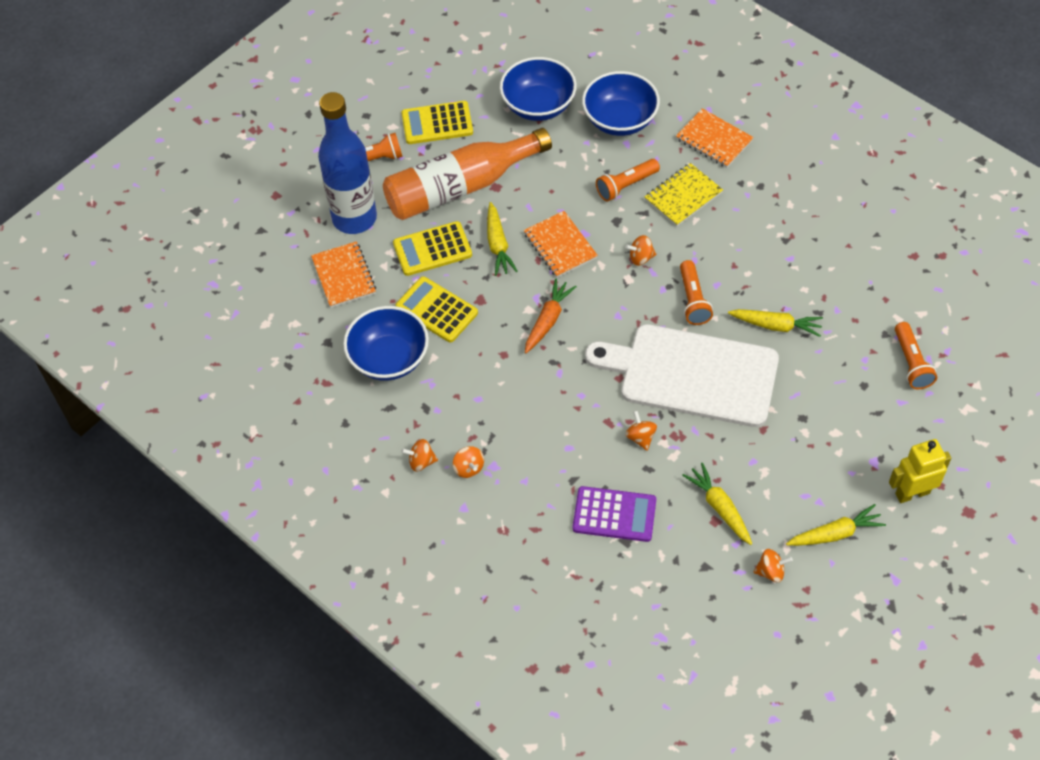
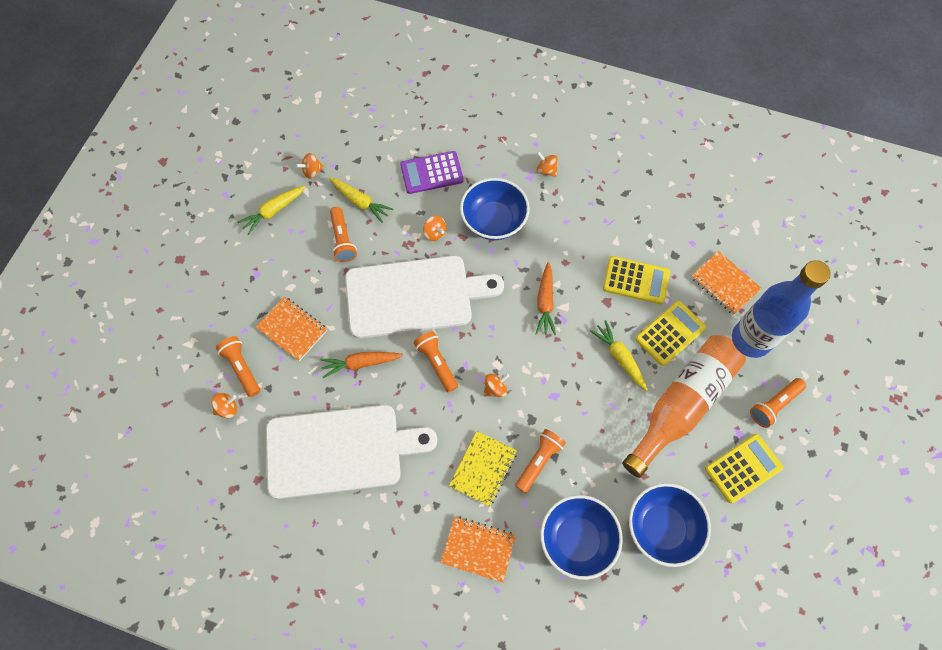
camera: 155 degrees right, 10 degrees up
blue bowl [343,306,429,381] -> blue bowl moved to [460,178,530,240]
orange spinning top [401,439,438,472] -> orange spinning top moved to [212,393,237,418]
orange notebook [524,211,598,278] -> orange notebook moved to [256,296,327,361]
yellow carrot [728,309,823,337] -> orange carrot [320,352,403,378]
yellow robot [889,439,951,503] -> none
none -> white cutting board [266,405,437,499]
none -> orange flashlight [330,207,357,262]

